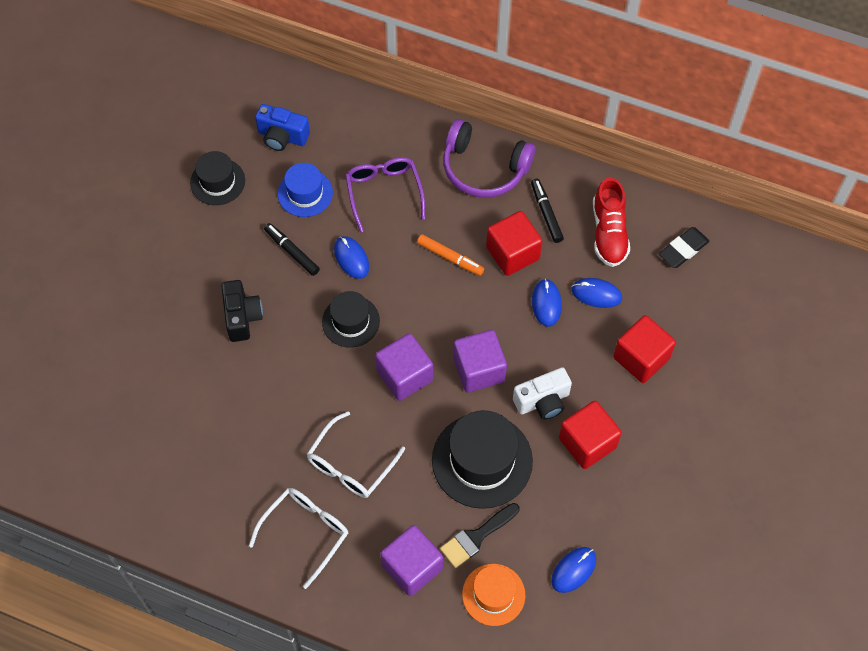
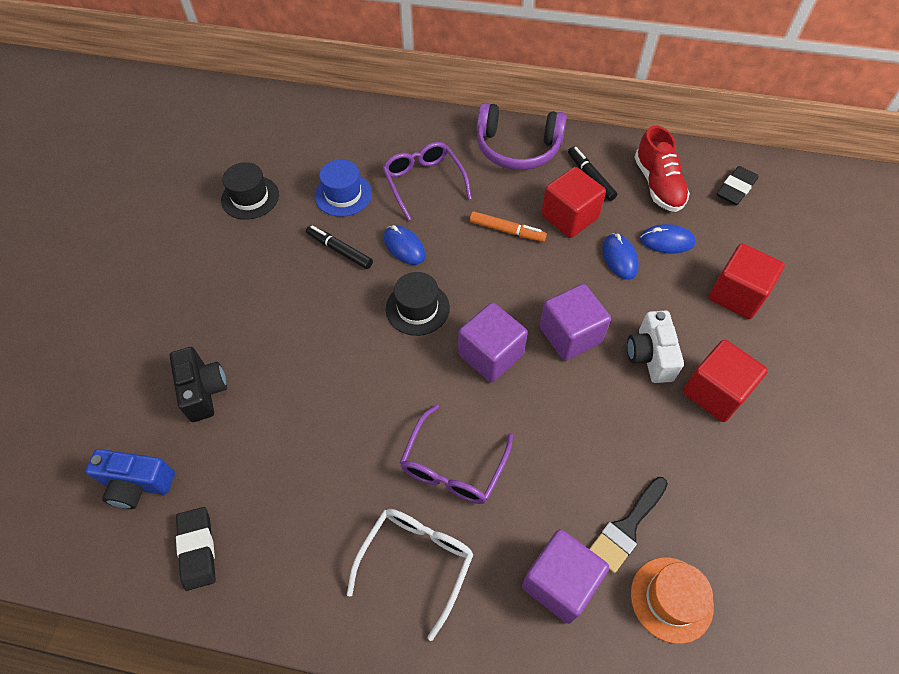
camera: 10 degrees left, 5 degrees down
black camera [221,280,263,342] -> black camera moved to [170,347,227,422]
blue camera [255,104,310,151] -> blue camera moved to [86,449,175,509]
white glasses [307,411,405,498] -> purple glasses [399,404,513,504]
black hat [432,410,533,509] -> none
white camera [513,367,572,420] -> white camera turned 120 degrees clockwise [627,310,684,383]
blue mouse [551,547,596,593] -> none
none -> black eraser [176,507,216,591]

